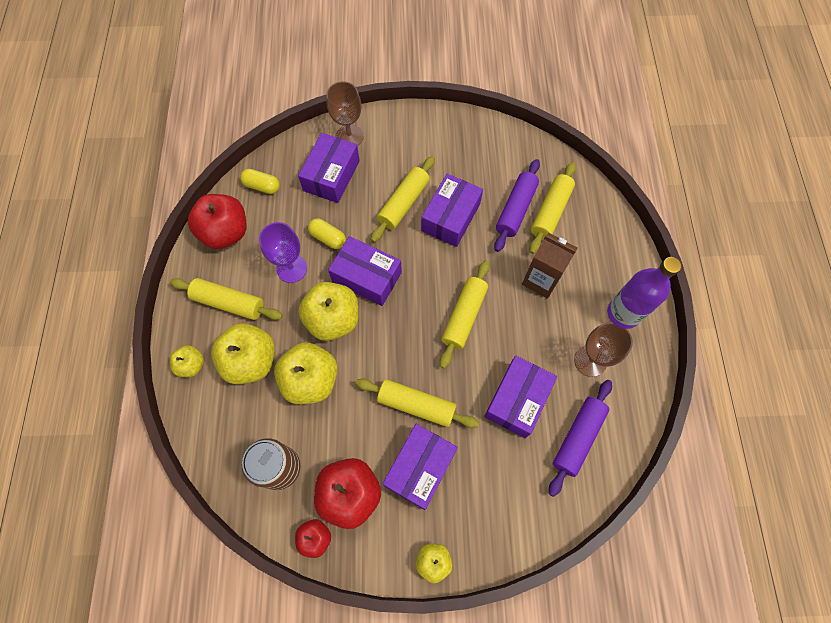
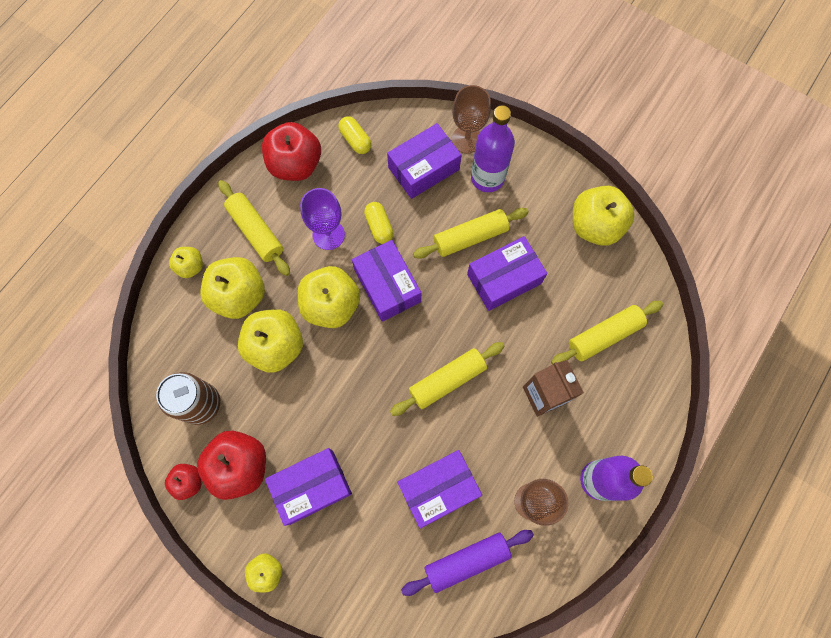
camera: 35 degrees right, 5 degrees up
yellow rolling pin [355,378,479,428] -> none
purple rolling pin [494,159,540,252] -> none
none -> purple bottle [471,105,515,192]
none -> yellow apple [573,186,635,246]

